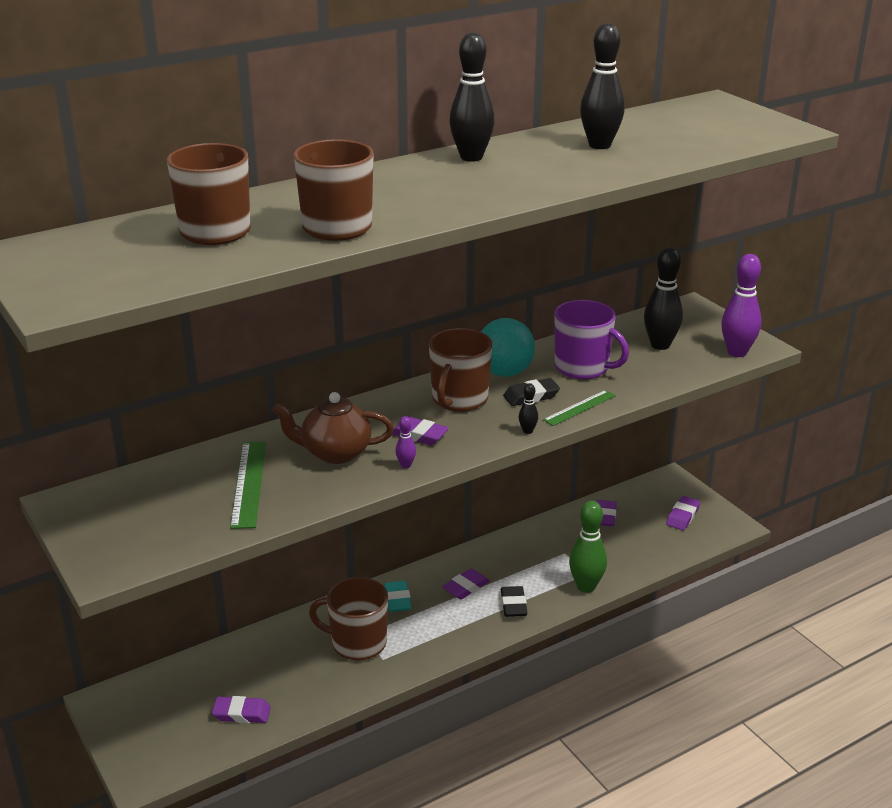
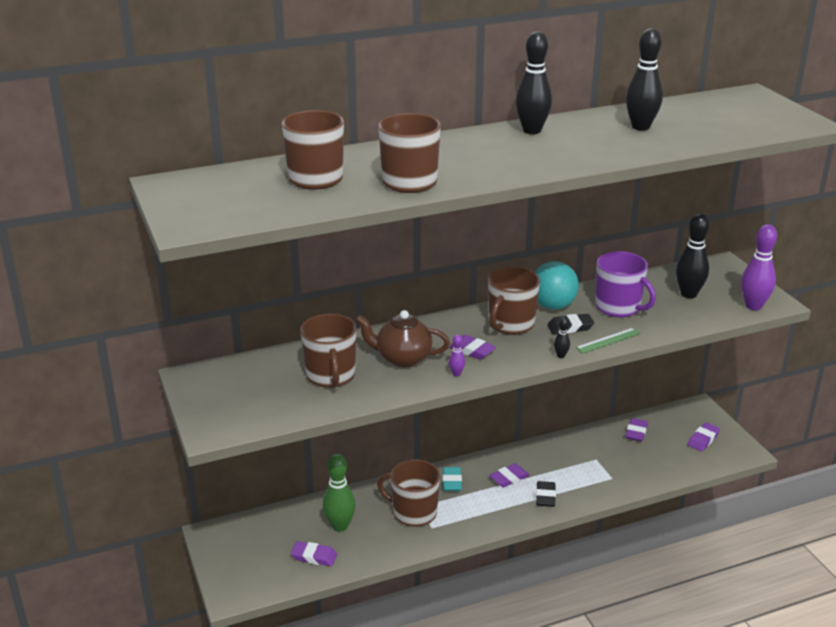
camera: 10 degrees right, 0 degrees up
green ruler [230,441,266,529] -> brown mug [300,314,356,388]
green bowling pin [569,501,607,593] -> green bowling pin moved to [323,454,356,532]

